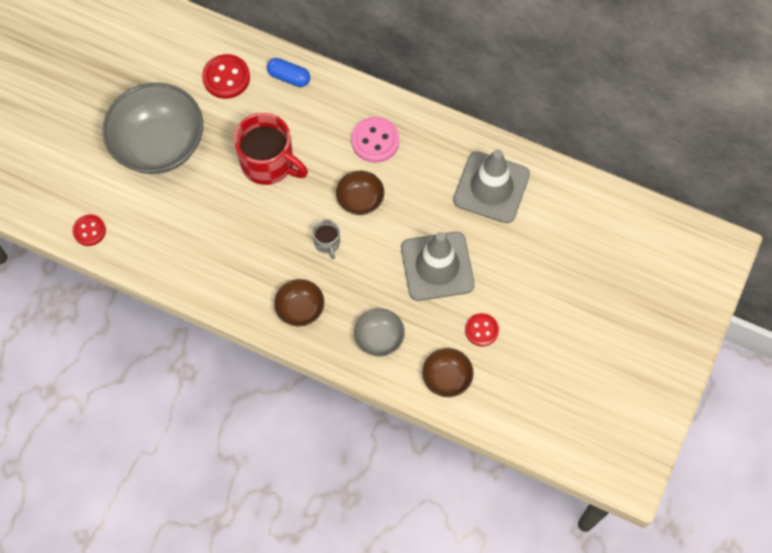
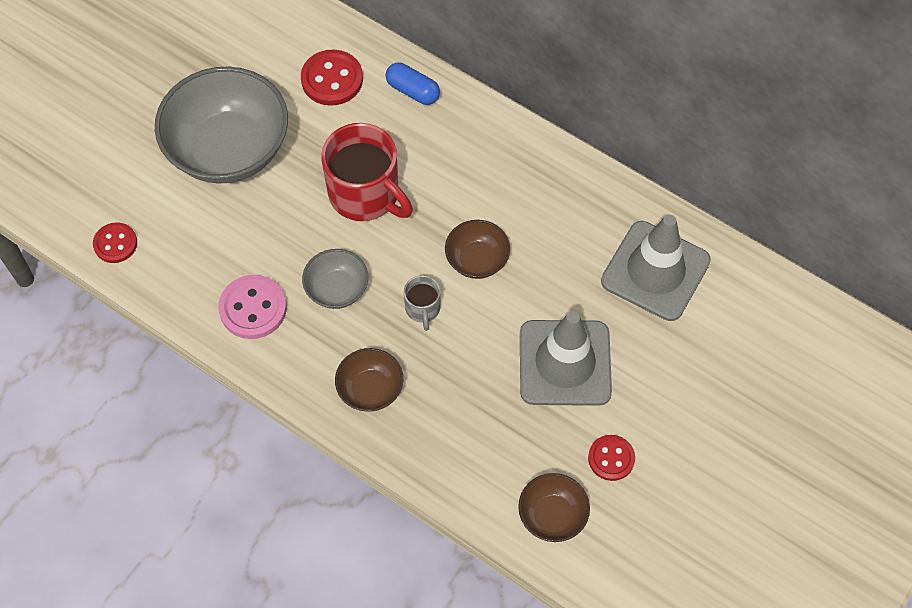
camera: 10 degrees right, 5 degrees down
pink button [351,117,399,163] -> pink button moved to [218,275,287,339]
grey bowl [354,308,405,356] -> grey bowl moved to [302,249,368,309]

